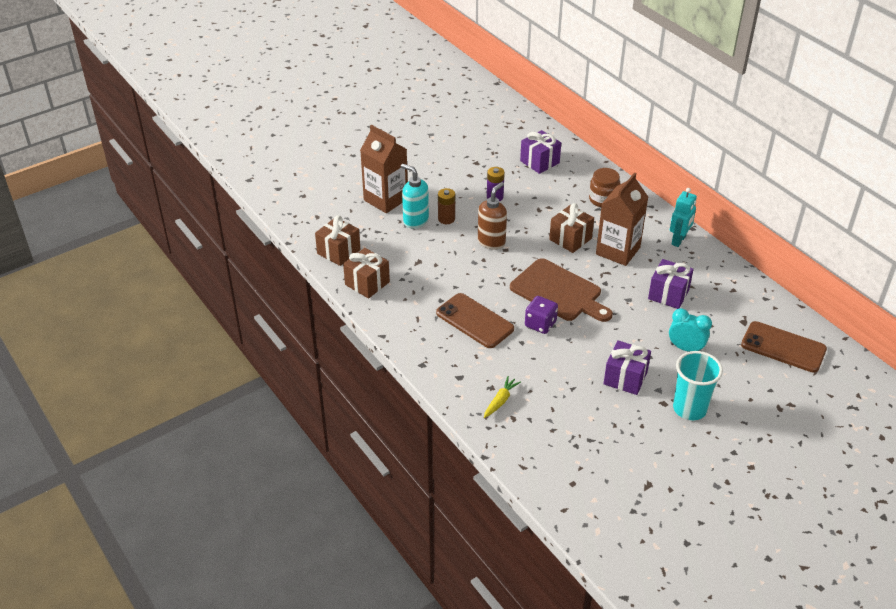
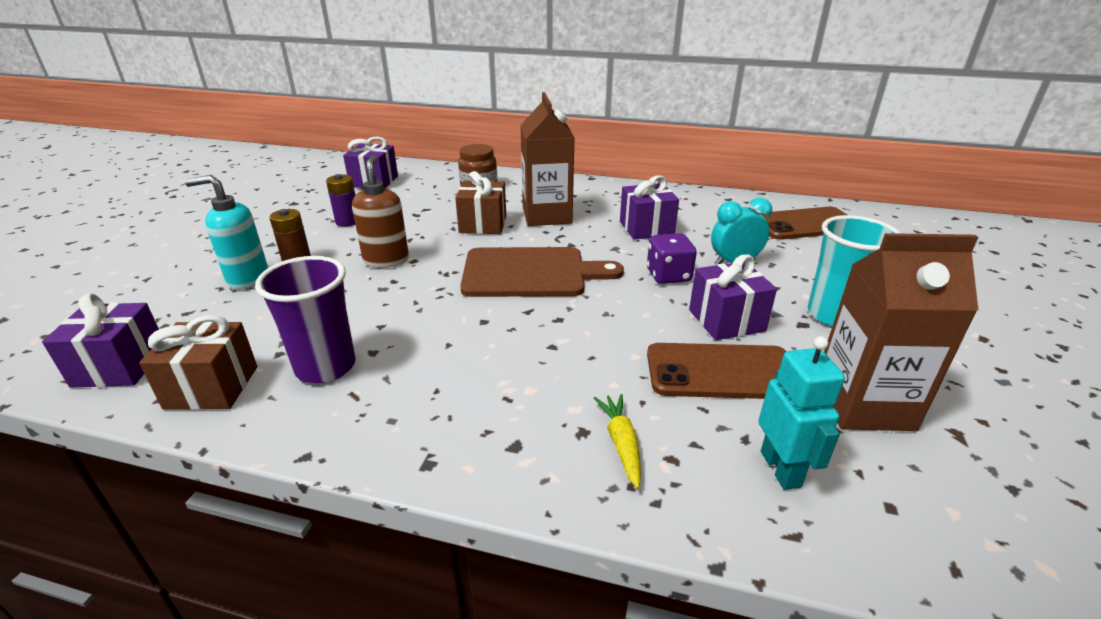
camera: 40 degrees left, 10 degrees down
brown gift [315,216,361,266] -> purple gift [42,293,159,388]
brown carton [360,125,408,213] -> brown carton moved to [824,233,978,431]
brown phone [436,293,514,348] -> brown phone moved to [647,343,786,399]
purple dice [525,296,558,334] -> purple dice moved to [647,233,697,284]
turquoise robot [670,188,697,247] -> turquoise robot moved to [758,336,845,490]
none -> purple cup [255,256,356,383]

